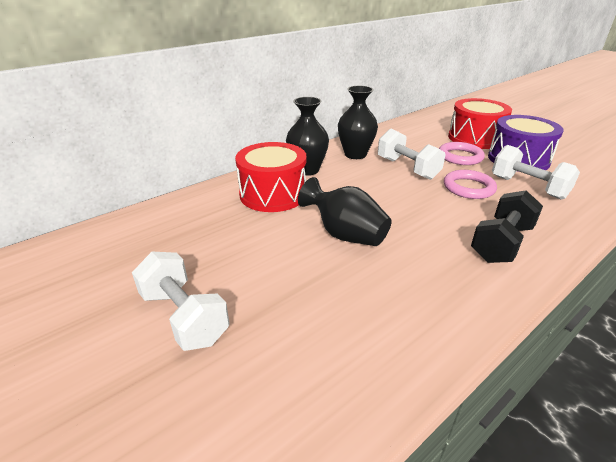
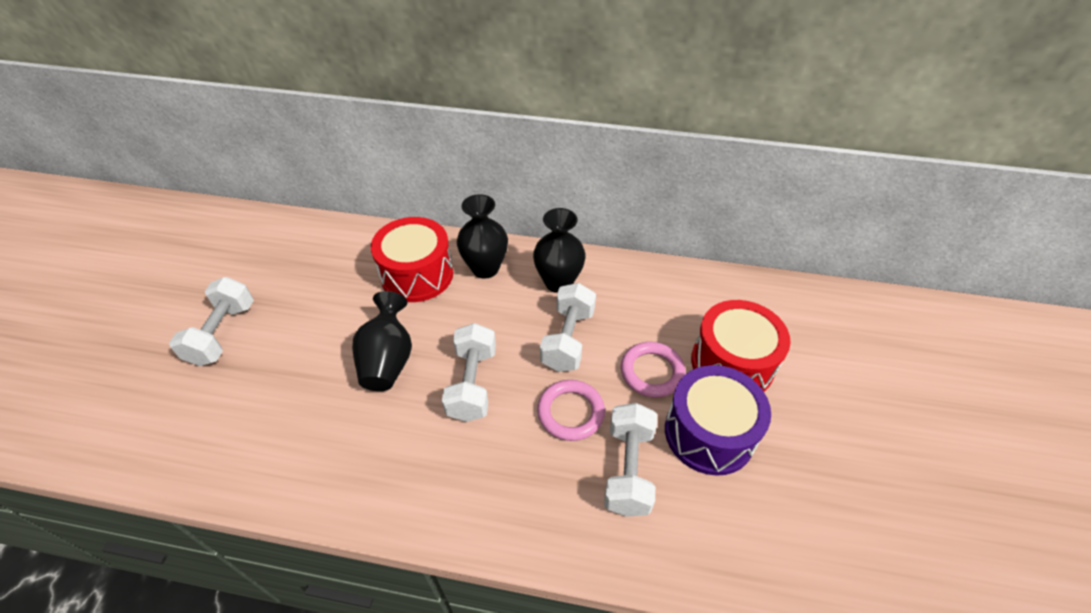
camera: 50 degrees right, 15 degrees up
black dumbbell [471,190,543,263] -> none
none -> white dumbbell [442,323,496,422]

